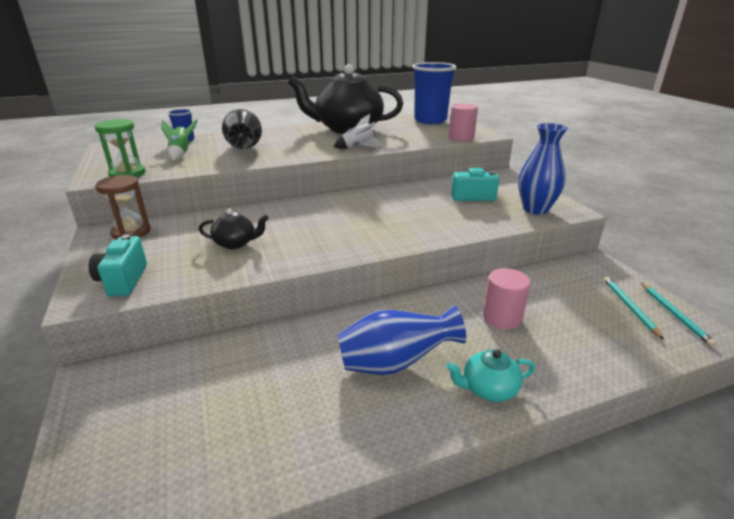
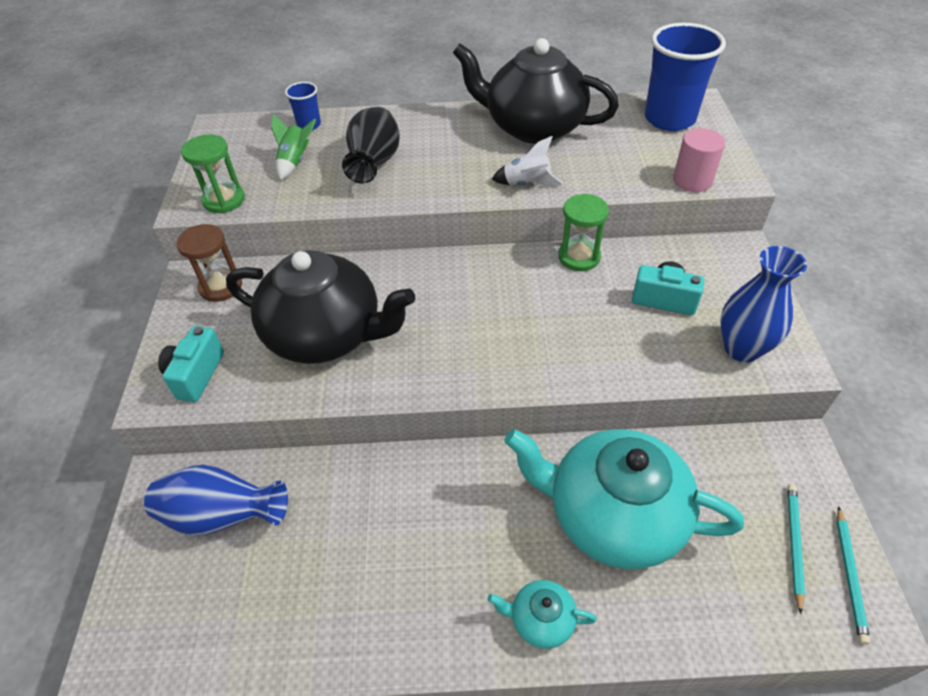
camera: 20 degrees right, 20 degrees up
black teapot [199,208,269,249] -> black teapot [226,250,415,364], size x2.35
blue vase [338,305,466,375] -> blue vase moved to [144,465,288,536]
pink cylinder [483,268,530,329] -> turquoise teapot [504,429,744,569]
none -> green hourglass [558,194,609,271]

